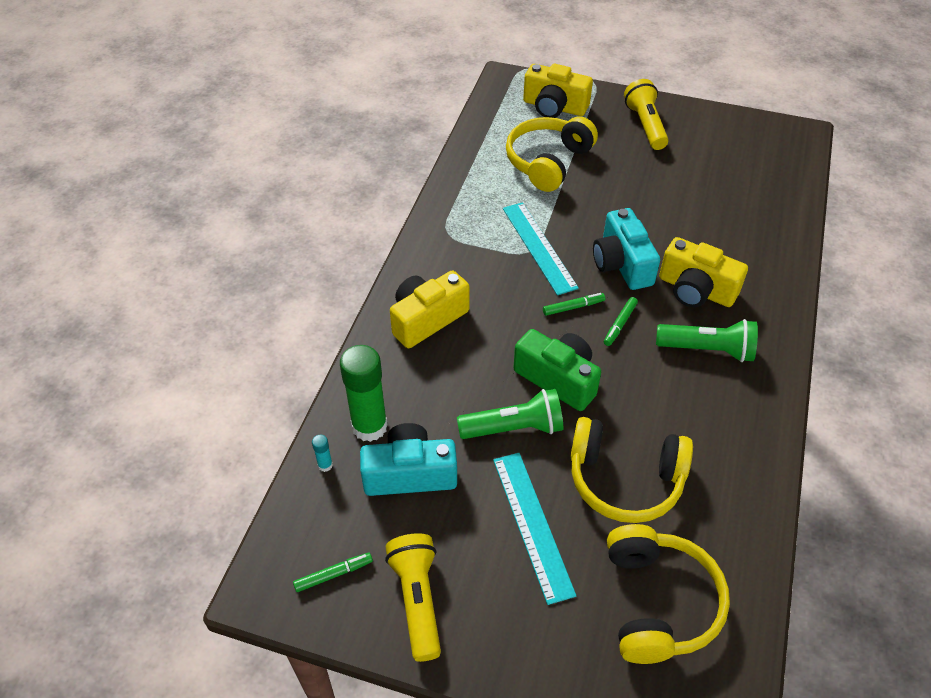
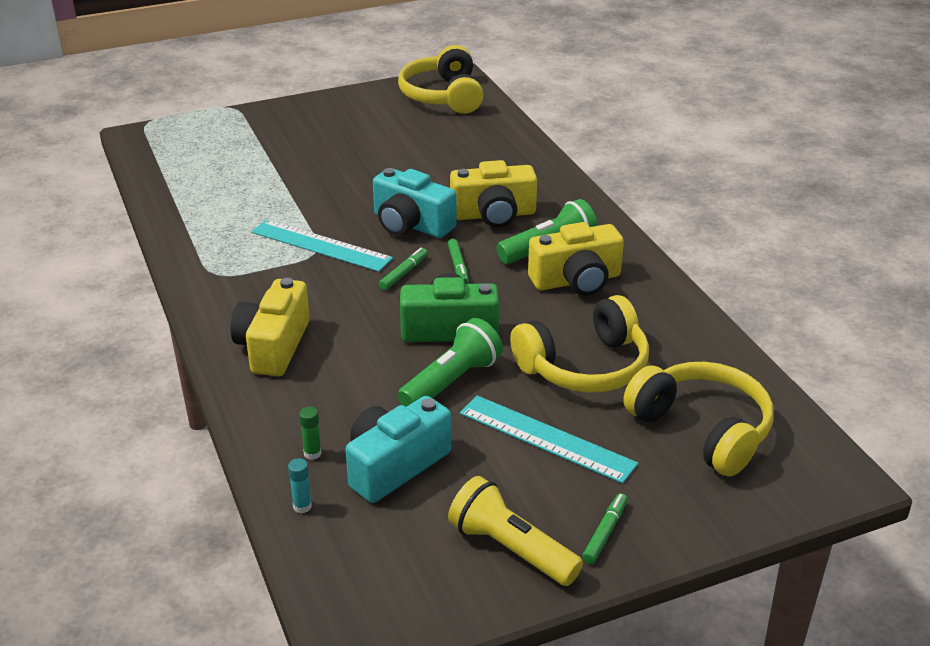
camera: 40 degrees left, 15 degrees down
green marker [293,553,373,592] -> green marker moved to [582,493,628,564]
green glue stick [340,345,388,442] -> green glue stick [299,407,322,460], size x0.40
yellow headphones [506,116,598,192] -> yellow headphones moved to [398,45,484,114]
yellow camera [523,64,593,118] -> yellow camera moved to [528,222,624,296]
yellow flashlight [624,79,669,150] -> none

